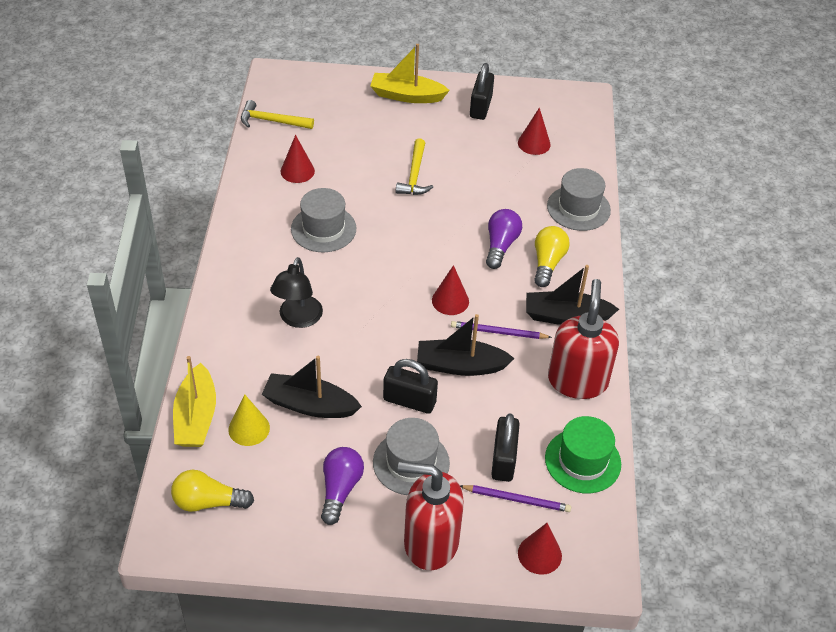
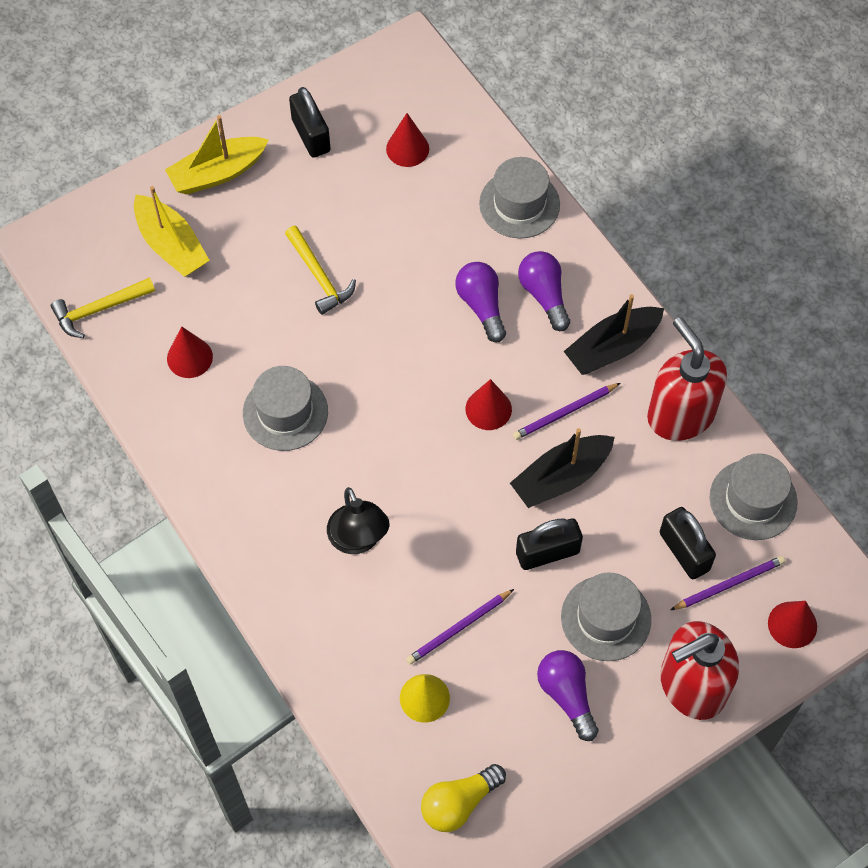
camera: 35 degrees left, 15 degrees up
yellow boat [173,356,216,447] -> yellow boat moved to [134,186,210,277]
black boat [262,356,362,418] -> purple pencil [406,589,514,665]
yellow light bulb [534,226,570,287] -> purple light bulb [518,251,570,331]
green hat [545,416,621,493] -> grey hat [710,453,798,540]

